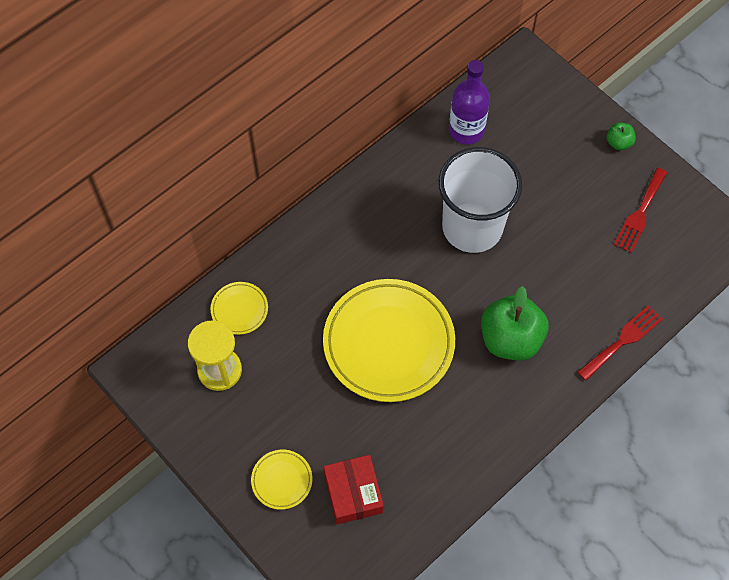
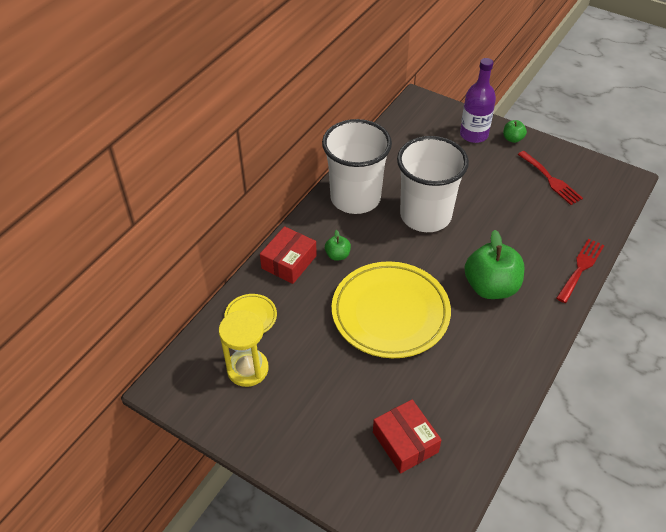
camera: 15 degrees left, 15 degrees down
yellow plate [251,450,312,510] -> none
purple bottle [449,60,490,144] -> purple bottle moved to [460,58,496,143]
red fork [614,168,667,253] -> red fork turned 45 degrees counterclockwise [518,151,583,205]
none -> red box [260,226,317,284]
none -> white cup [322,119,392,214]
none -> green apple [325,230,351,261]

